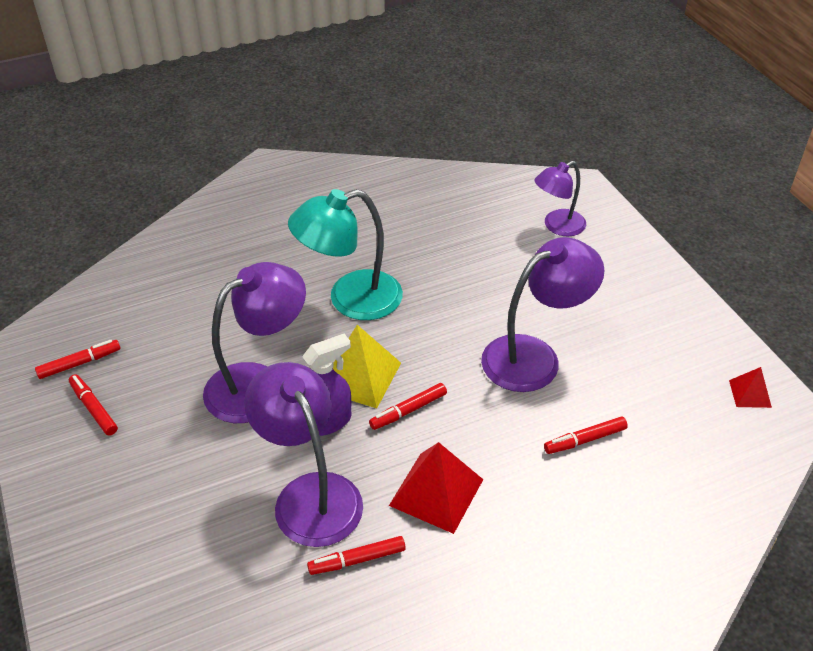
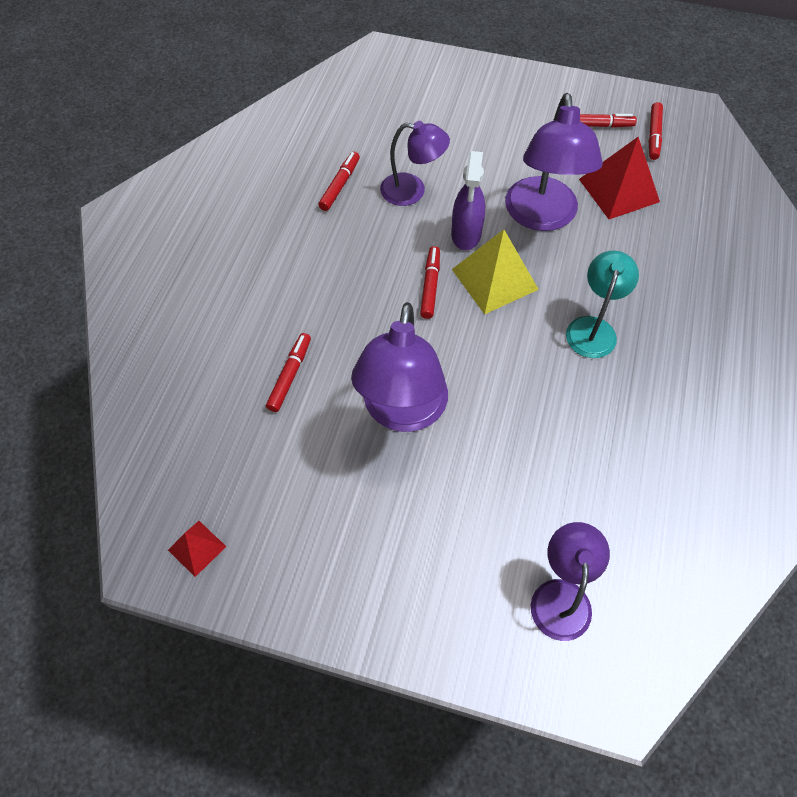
camera: 130 degrees right, 15 degrees up
purple lamp [244,362,363,547] -> purple lamp [380,121,450,206], size x0.62
turquoise lamp [288,189,403,320] -> turquoise lamp [566,250,639,358], size x0.62
red pyramid [389,442,483,534] -> red pyramid moved to [579,137,660,219]

